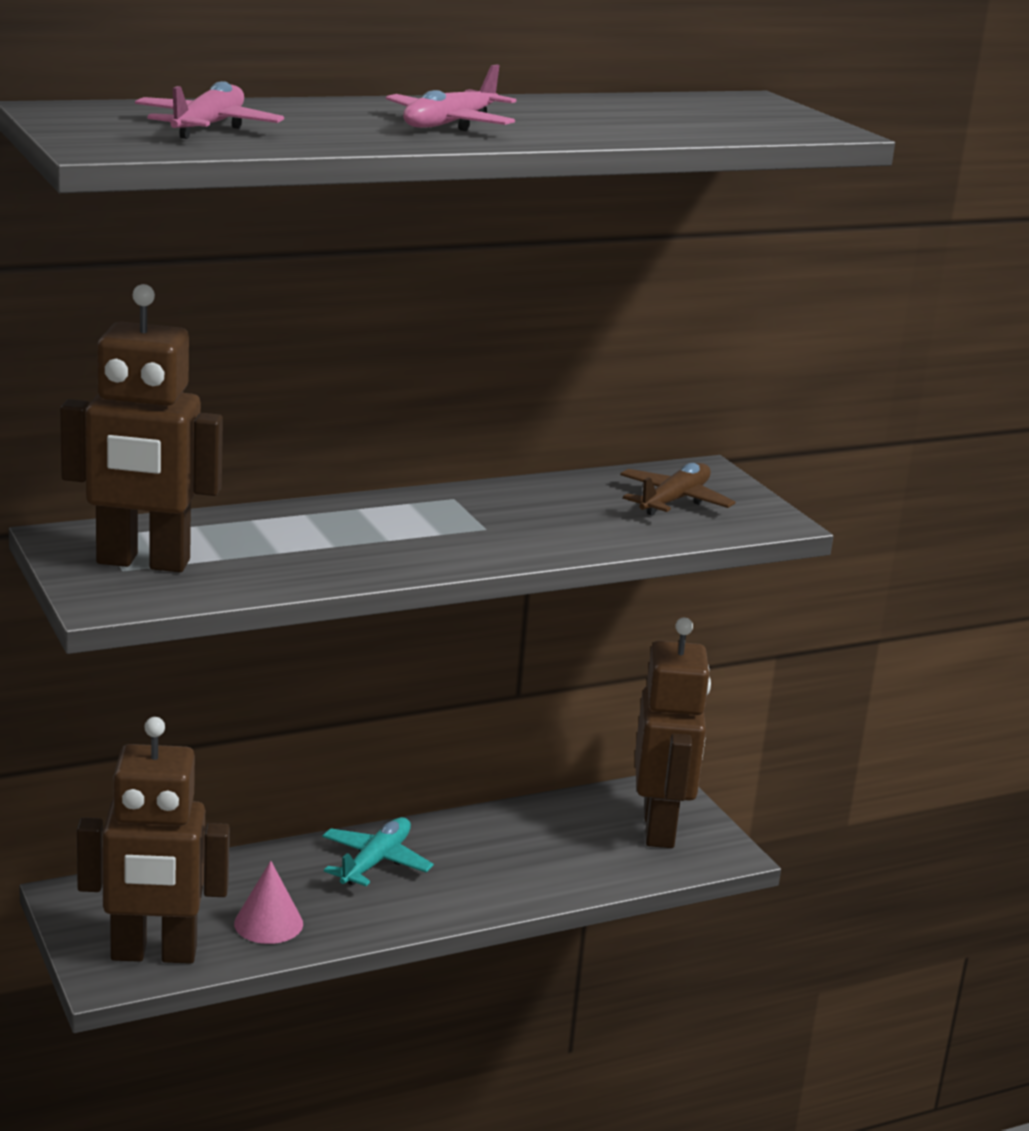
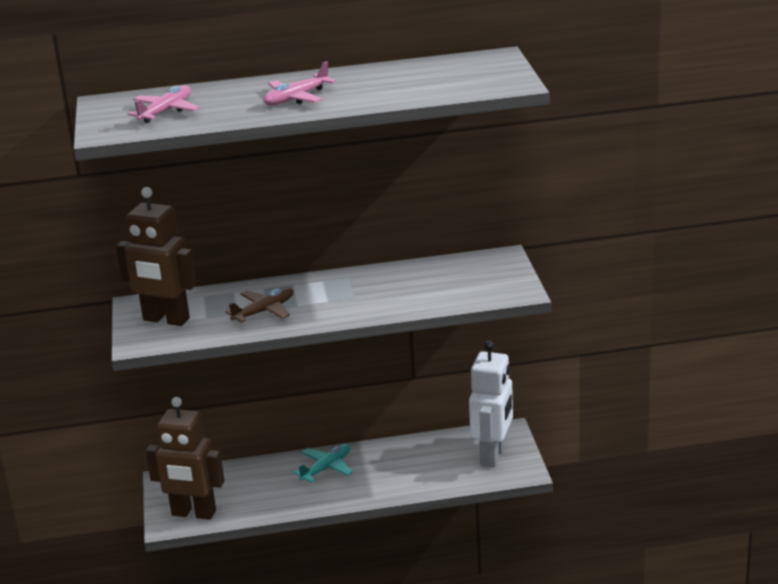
camera: 20 degrees right, 5 degrees up
pink cone [234,861,303,944] -> none
brown plane [620,463,735,516] -> brown plane moved to [225,287,293,322]
brown robot [635,618,711,848] -> white robot [469,341,513,467]

